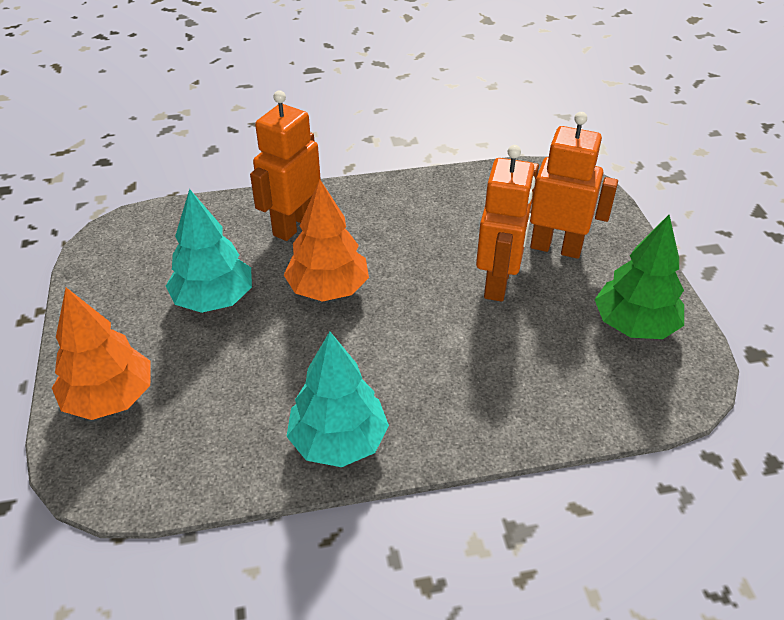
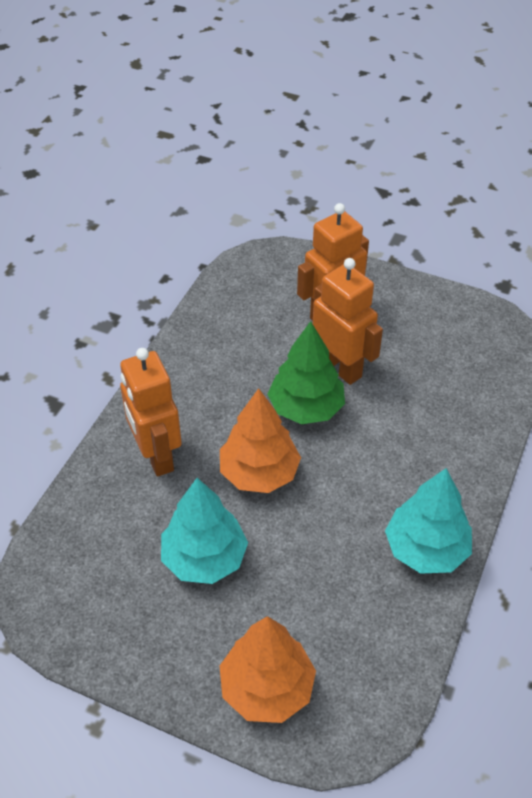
camera: 55 degrees left, 5 degrees up
green tree [594,215,684,339] -> green tree moved to [268,321,345,424]

